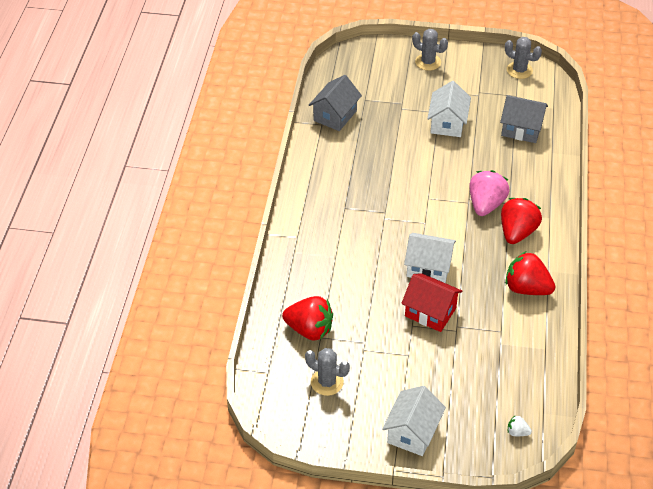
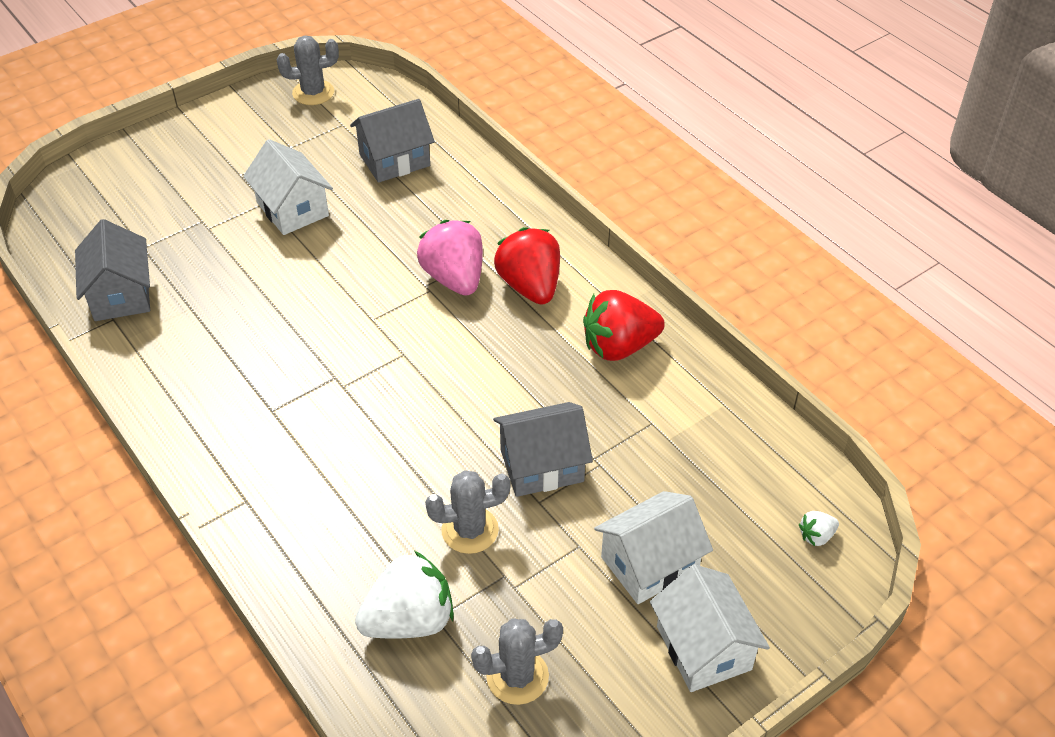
camera: 45 degrees left, 0 degrees up
red strawberry [282,296,333,341] -> white strawberry [355,551,454,638]
red house [401,273,463,332] -> grey house [493,402,593,497]
white house [404,233,456,283] -> white house moved to [594,491,713,604]
grey cactus [412,29,448,71] -> grey cactus moved to [425,470,510,554]

